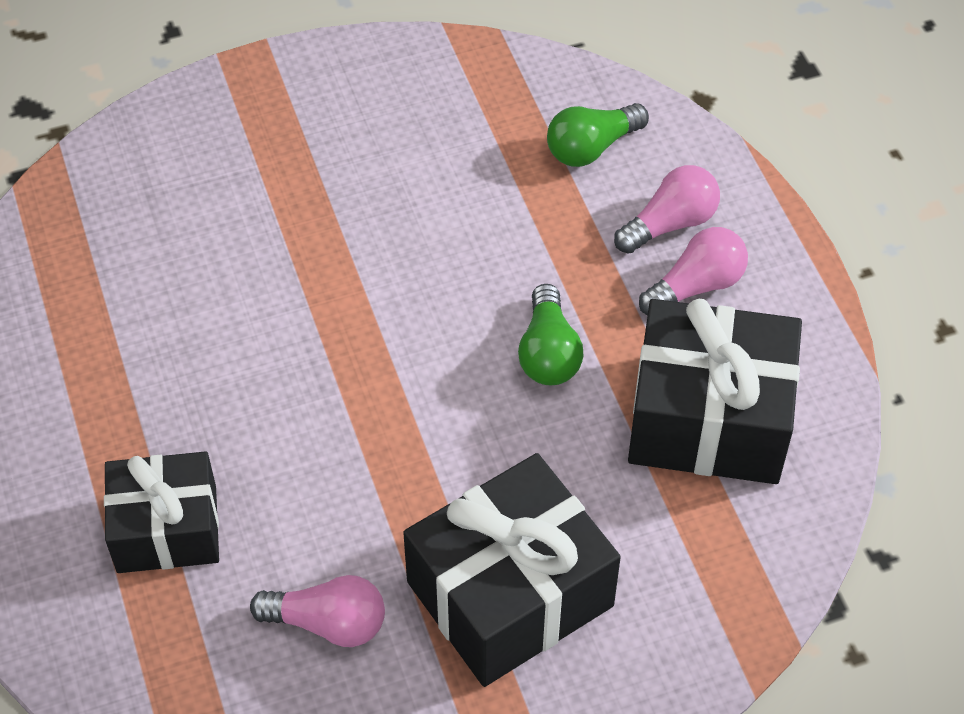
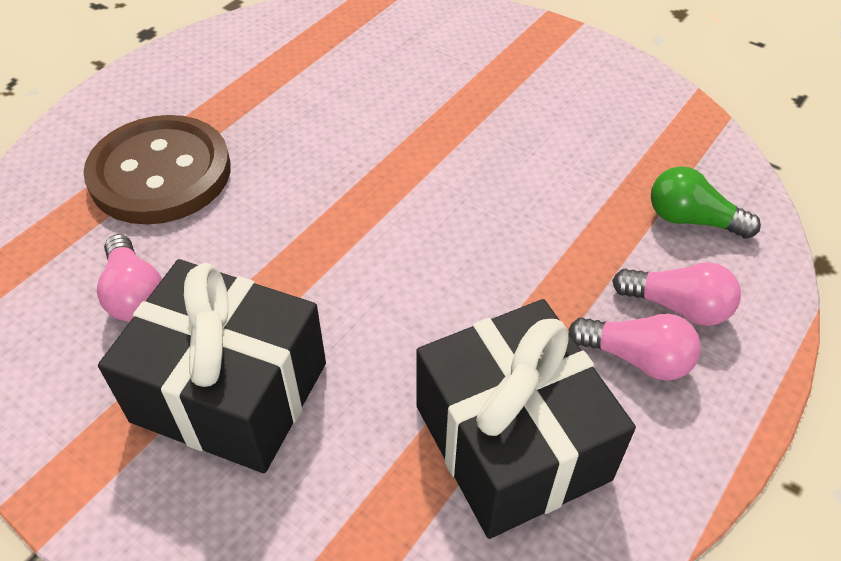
camera: 55 degrees right, 5 degrees down
black gift [104,451,219,573] -> brown button [83,115,231,225]
green light bulb [518,284,583,385] -> none

